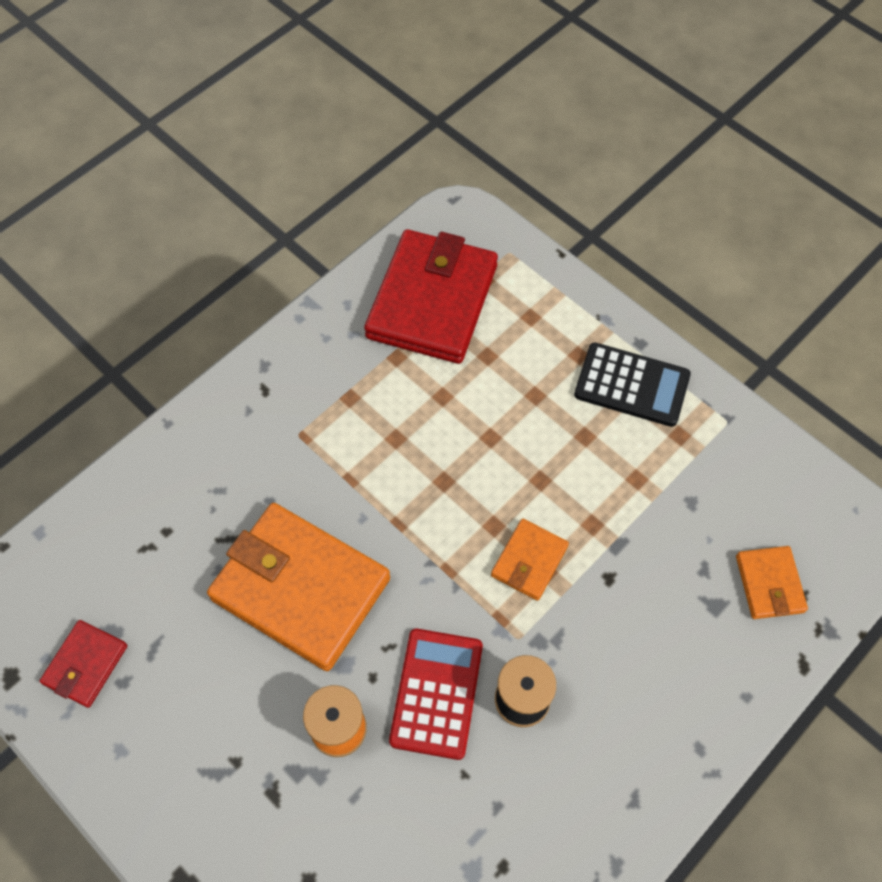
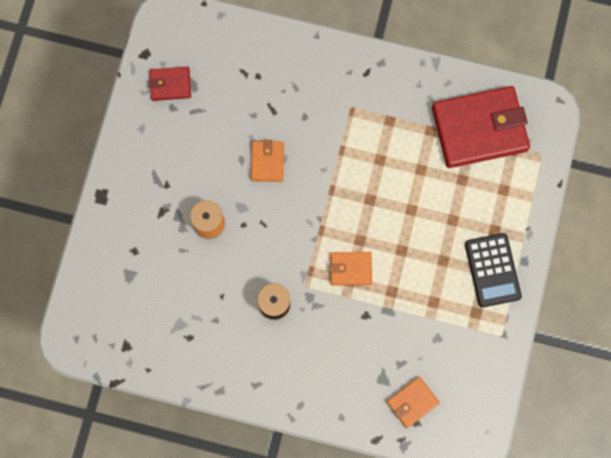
camera: 60 degrees right, 15 degrees up
orange wallet [207,503,390,671] -> orange wallet [251,140,284,182], size x0.48
red calculator [389,629,483,760] -> none

